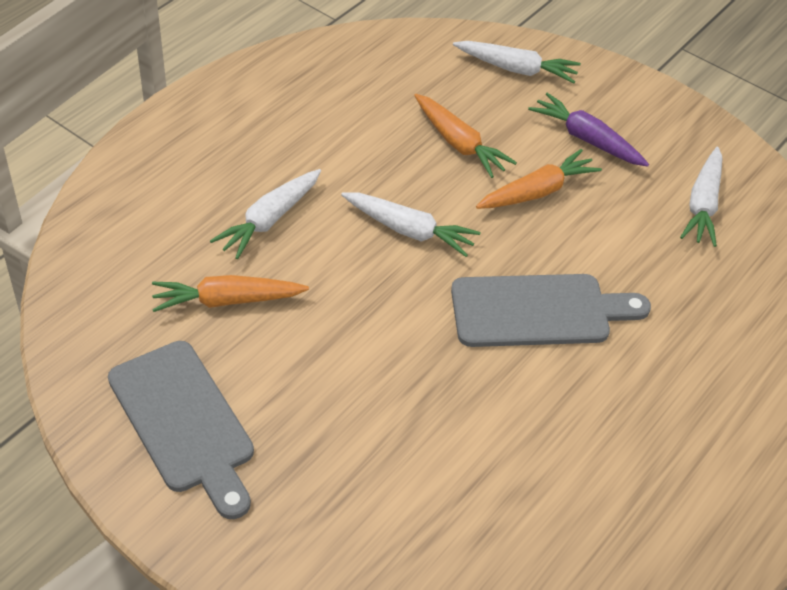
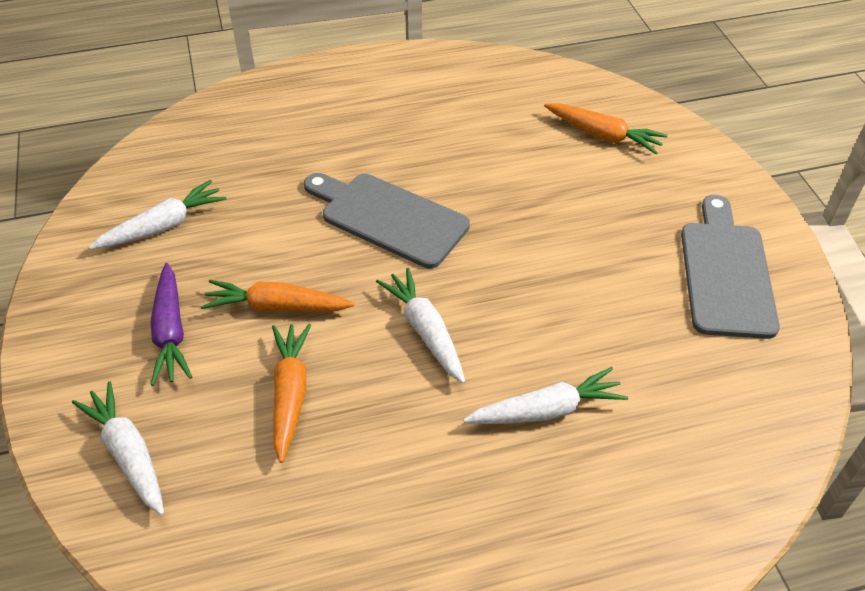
camera: 140 degrees left, 0 degrees up
orange carrot [152,275,309,312] -> orange carrot moved to [544,103,668,154]

